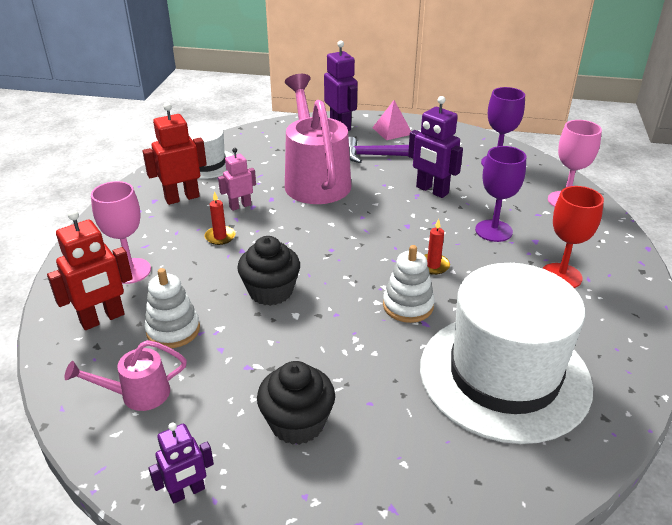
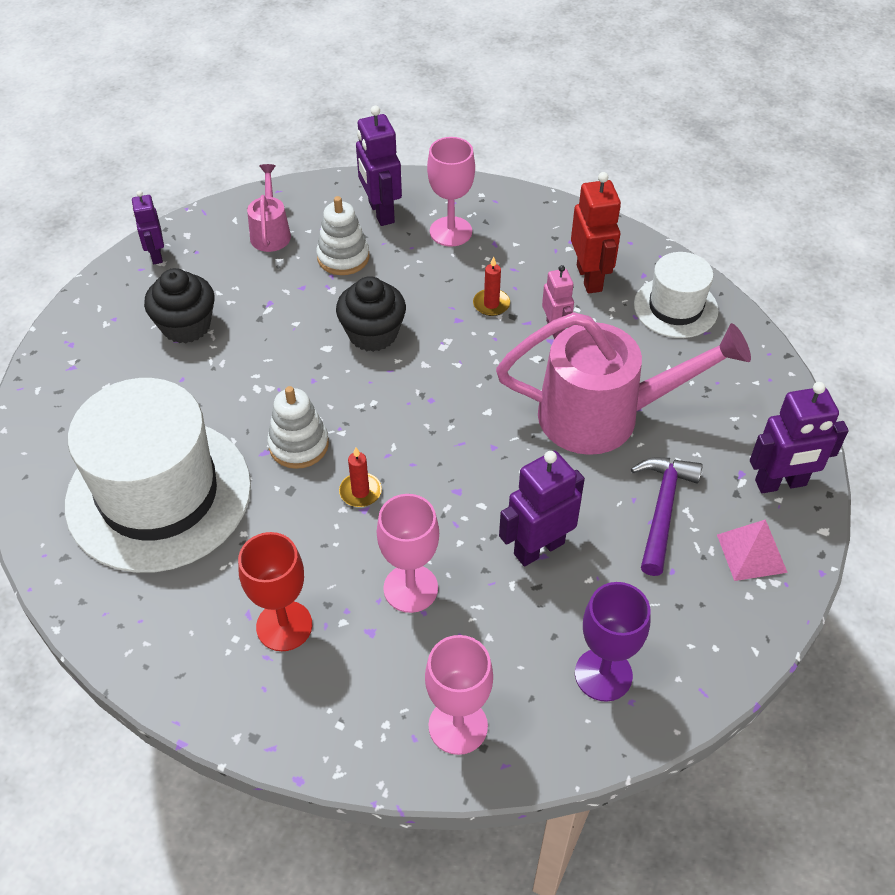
camera: 105 degrees right, 15 degrees up
red robot [47,210,133,330] -> purple robot [356,106,402,226]
purple goblet [475,146,526,242] -> pink goblet [377,494,439,613]

